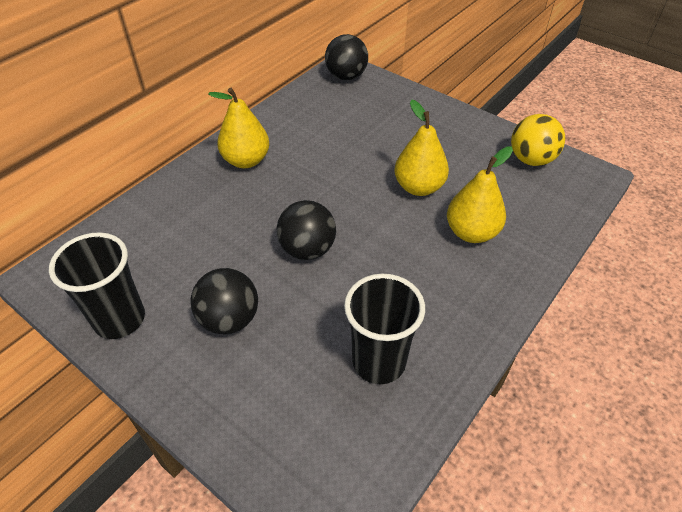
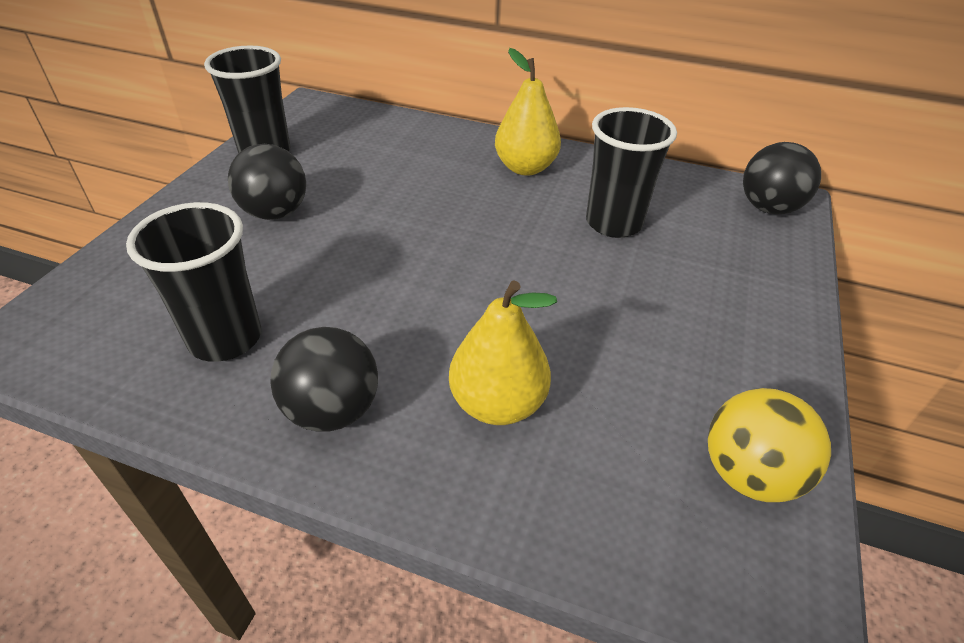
camera: 70 degrees right, 5 degrees down
black ball [277,200,336,260] -> black ball moved to [270,327,378,432]
yellow pear [394,99,449,196] -> none
none -> black cup [586,107,677,238]

